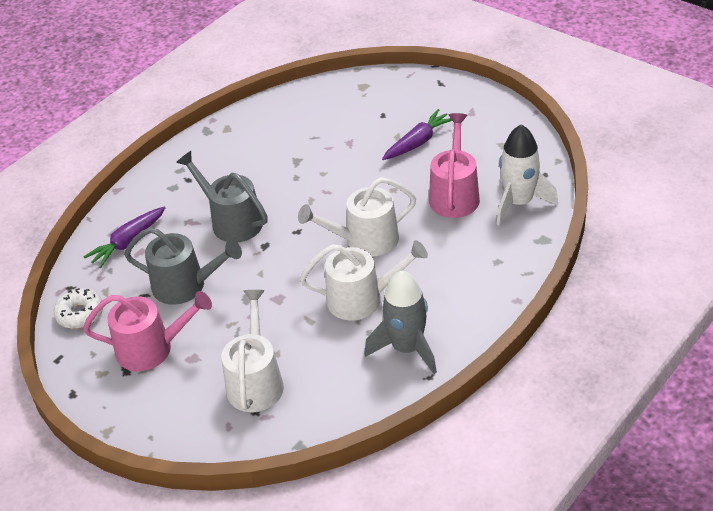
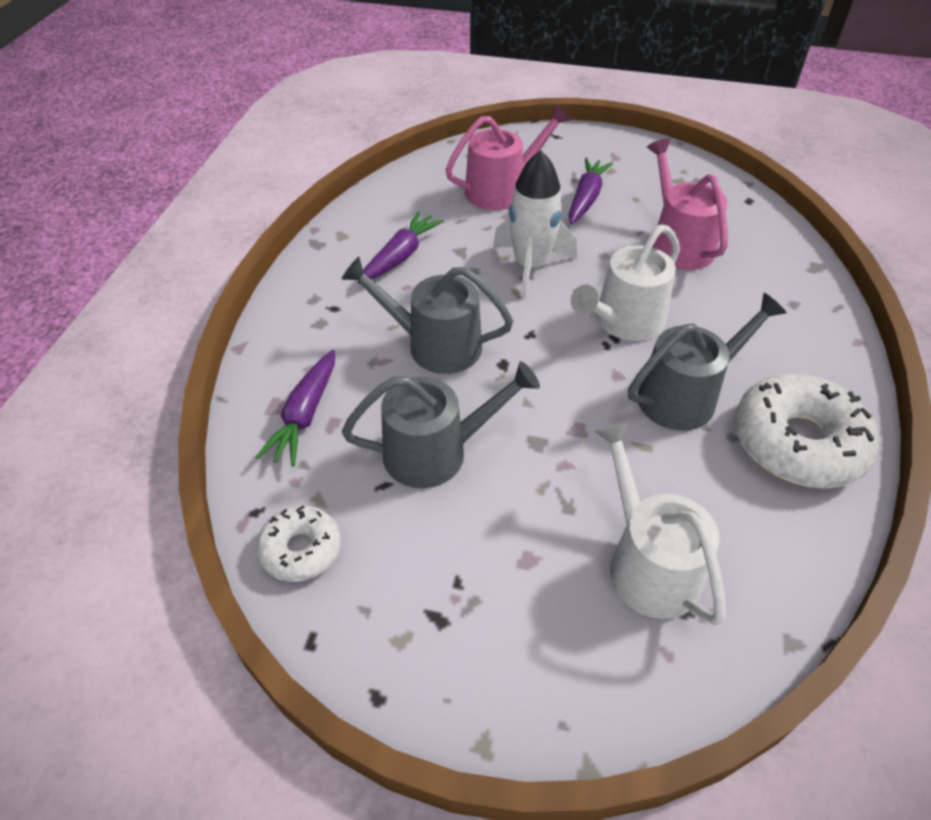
camera: 30 degrees left, 5 degrees up
pink watering can [83,291,212,371] -> pink watering can moved to [446,104,571,210]
white watering can [300,240,428,320] -> grey watering can [628,293,787,431]
grey rocket [365,270,437,374] -> white donut [734,373,879,488]
white rocket [497,124,558,226] -> white rocket moved to [493,151,577,299]
none -> purple carrot [358,211,444,284]

